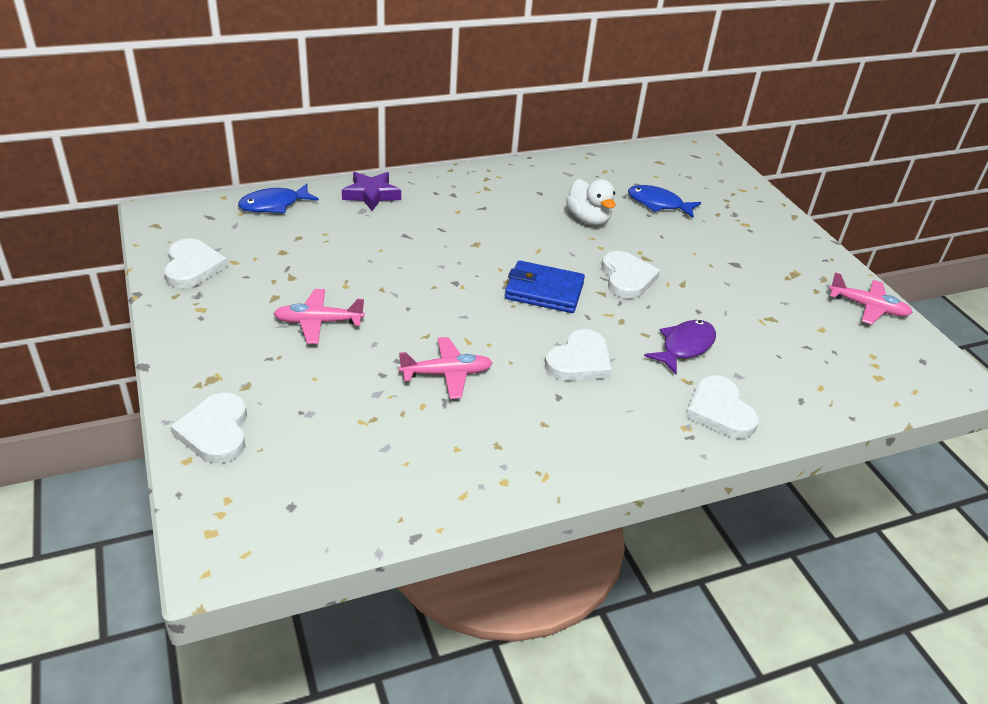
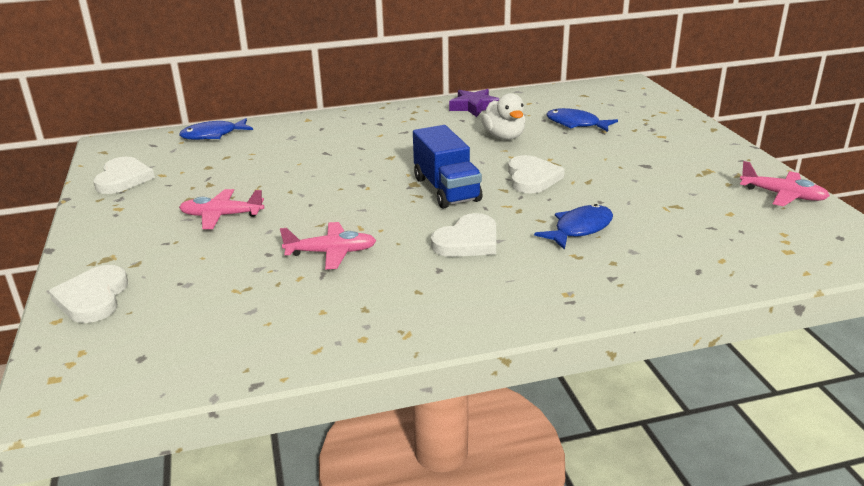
camera: 10 degrees right, 10 degrees down
purple star [342,172,401,211] -> purple star moved to [449,89,500,117]
blue wallet [505,261,585,313] -> blue truck [413,125,482,209]
purple fish [644,320,716,374] -> blue fish [534,204,613,250]
white heart [686,375,759,439] -> none

